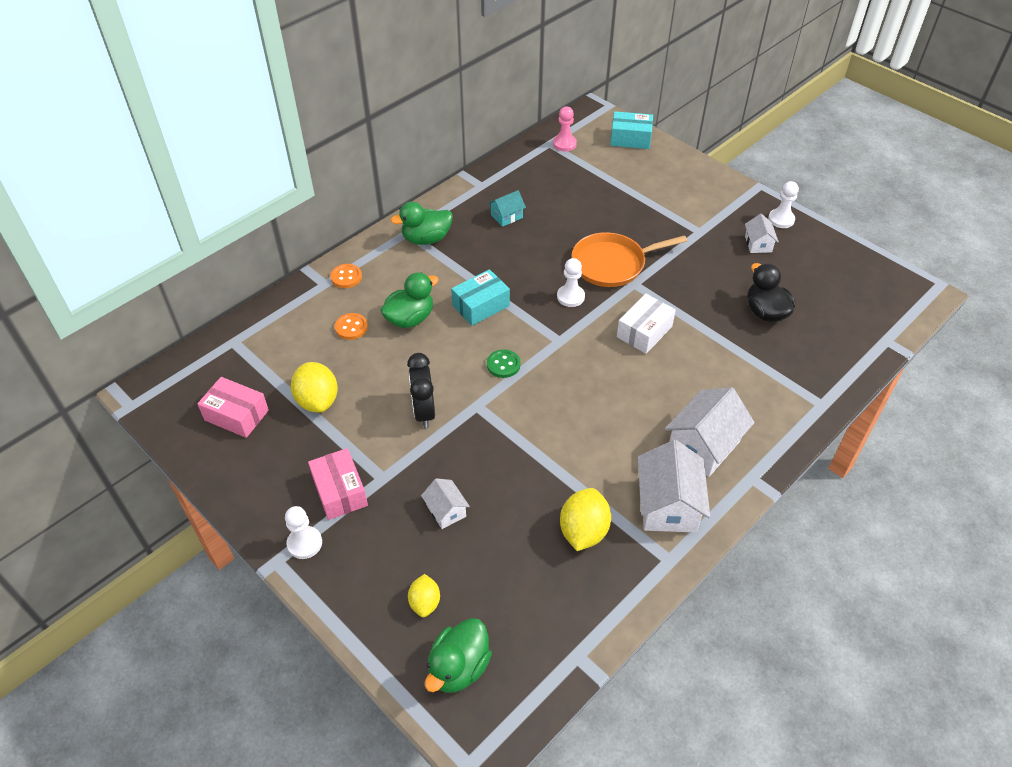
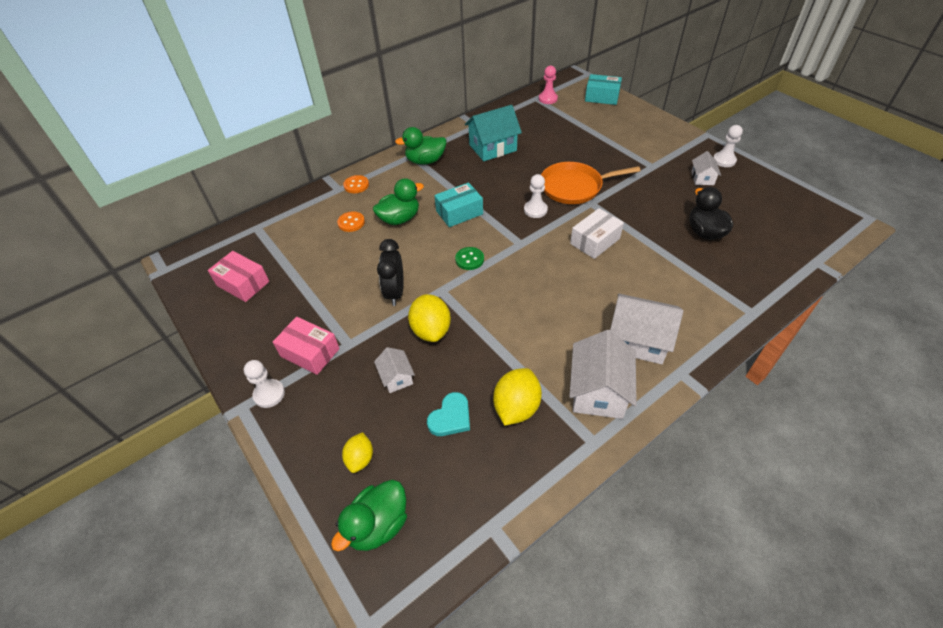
camera: 10 degrees right, 0 degrees up
yellow lemon [291,362,338,412] -> yellow lemon moved to [408,294,451,342]
pink box [308,448,368,520] -> pink box turned 45 degrees counterclockwise [273,317,340,375]
turquoise house [488,190,526,227] -> turquoise house [465,105,522,161], size x1.87
white house [665,387,755,477] -> white house turned 60 degrees clockwise [610,294,683,364]
none -> turquoise heart [427,392,470,436]

